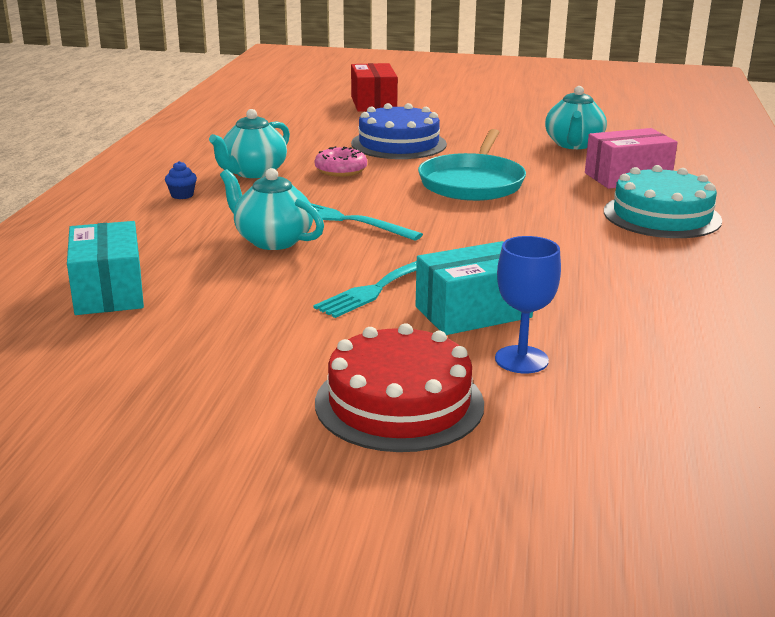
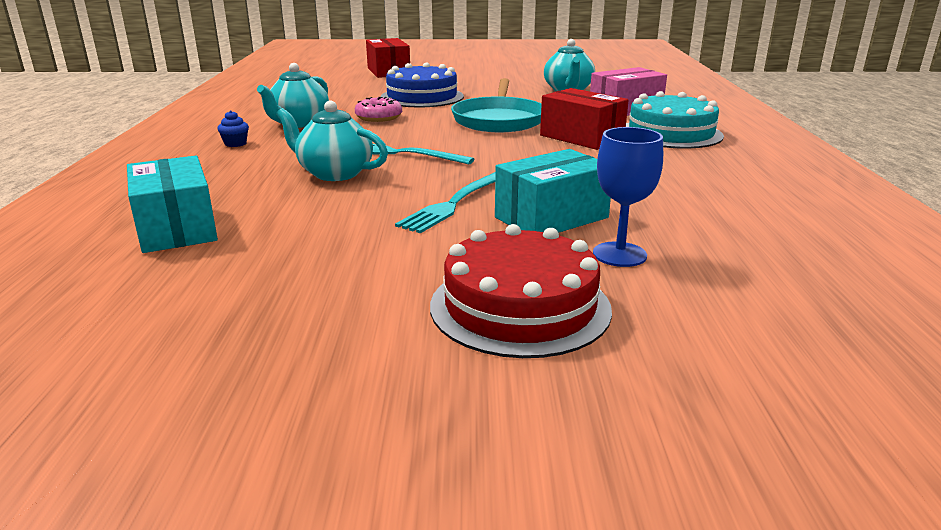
camera: 10 degrees left, 0 degrees up
none -> red box [540,88,629,150]

